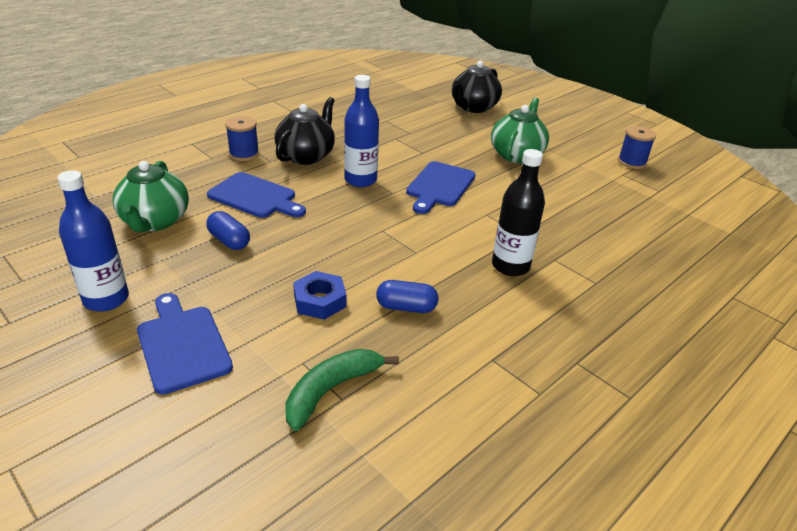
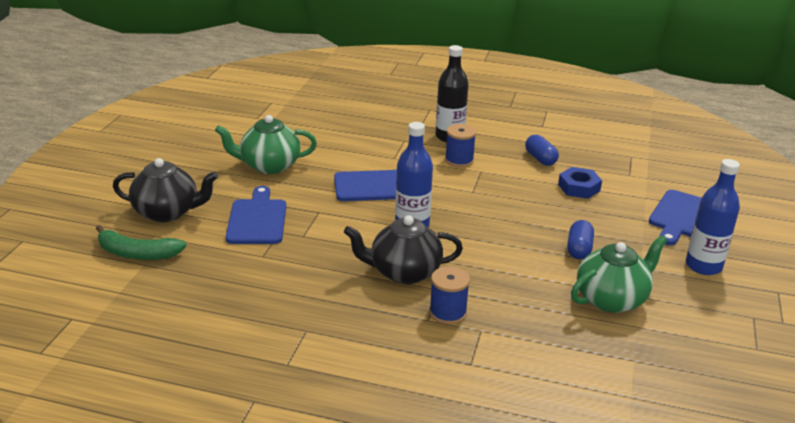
camera: 120 degrees left, 5 degrees down
blue cutting board [207,172,306,218] -> blue cutting board moved to [226,186,286,244]
green banana [285,349,399,431] -> green banana moved to [96,225,187,260]
blue spool [618,126,656,169] -> blue spool moved to [445,124,476,167]

